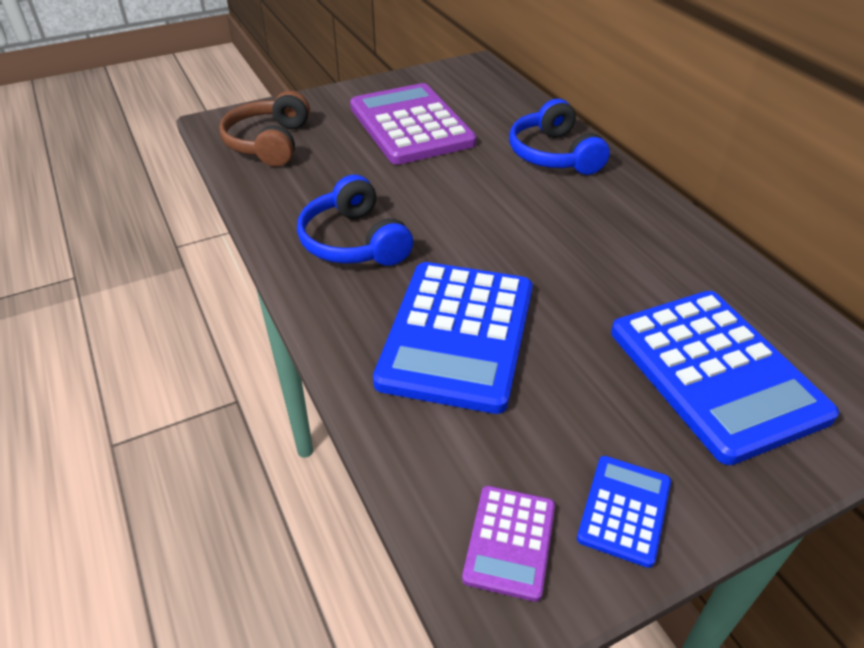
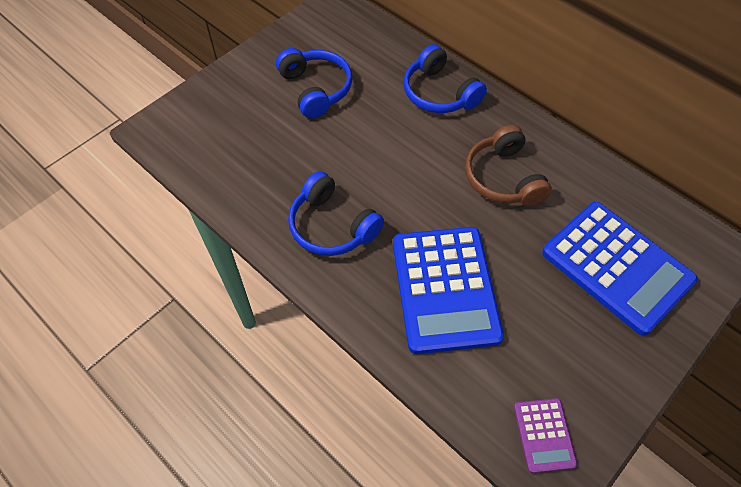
camera: 20 degrees left, 15 degrees up
brown headphones [219,91,310,167] -> brown headphones moved to [465,125,552,206]
purple calculator [350,83,477,165] -> blue headphones [276,48,352,119]
blue calculator [577,456,671,568] -> none

